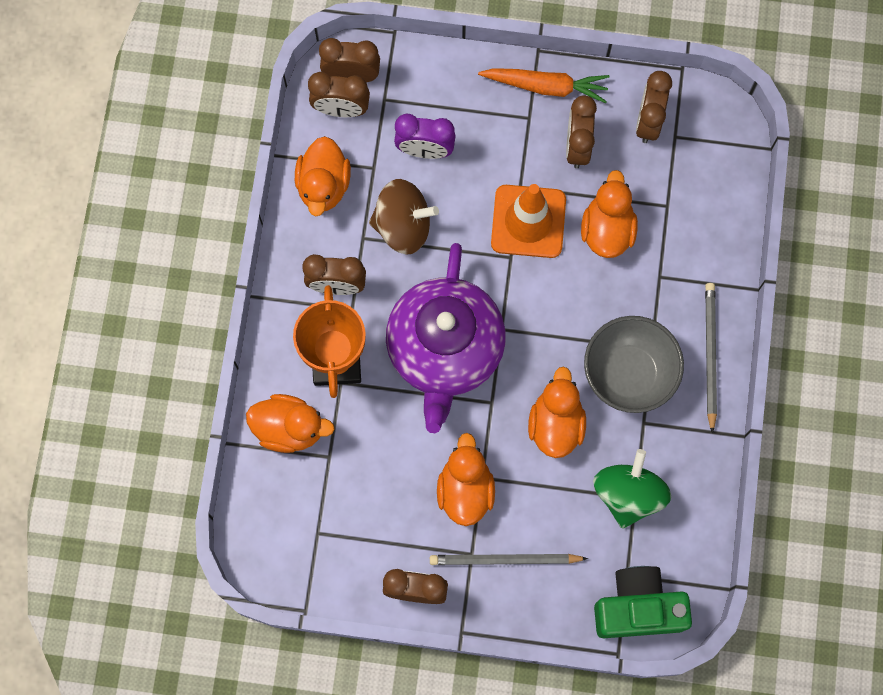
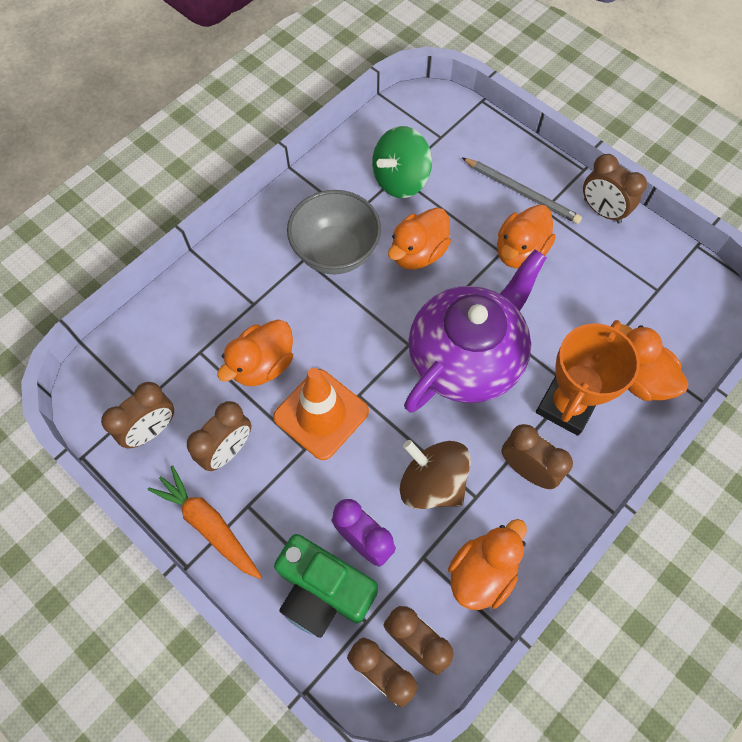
camera: 145 degrees left, 10 degrees down
green camera [594,566,692,638] -> green camera moved to [274,534,378,638]
grey pencil [705,283,717,434] -> none

